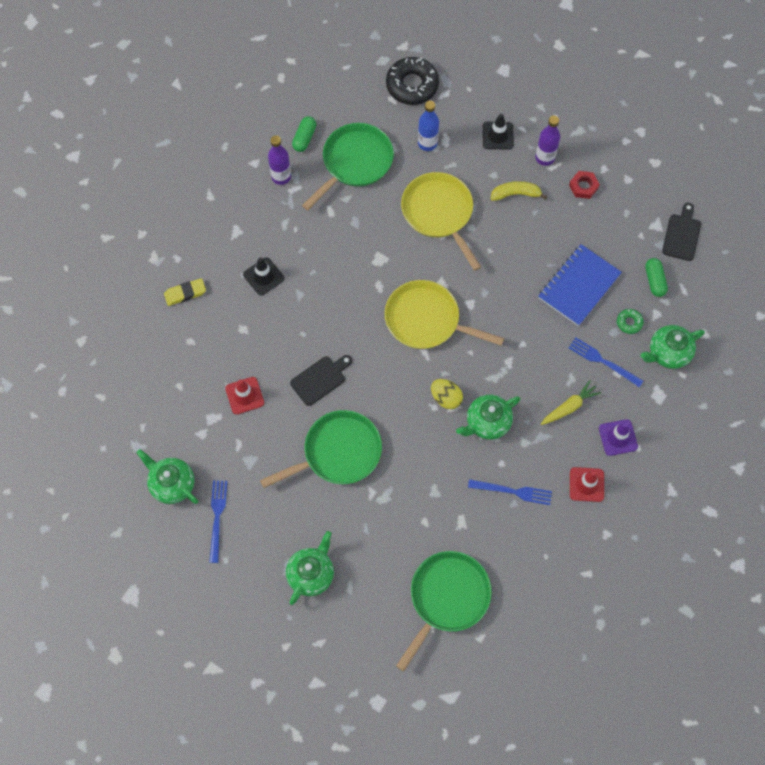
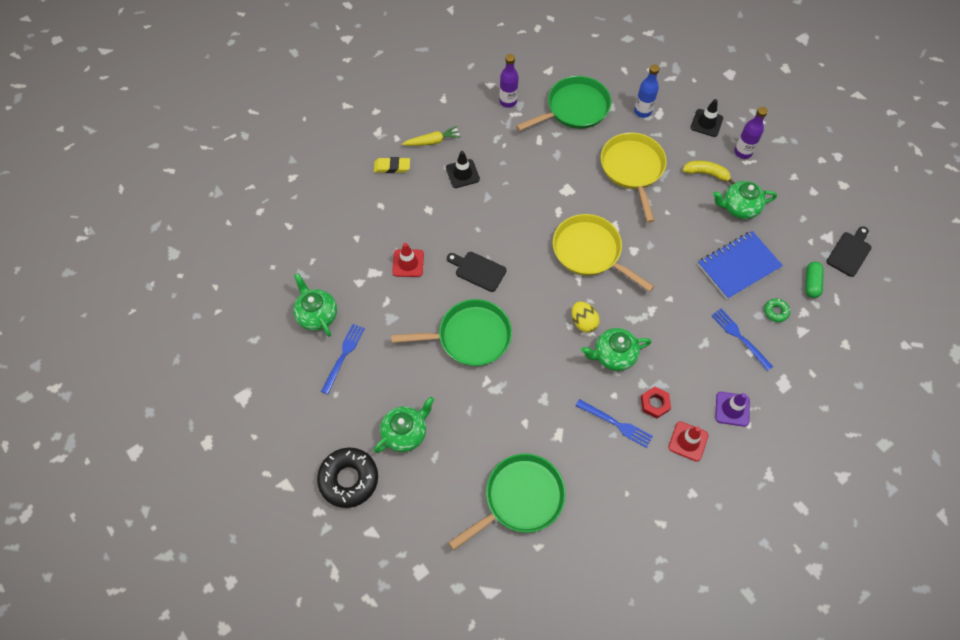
camera: 20 degrees right, 5 degrees down
black cutting board [290,355,352,406] -> black cutting board turned 135 degrees counterclockwise [447,252,506,292]
green capsule [292,116,317,152] -> none
black donut [386,57,439,105] -> black donut moved to [317,448,378,508]
yellow carrot [541,380,601,425] -> yellow carrot moved to [402,126,461,146]
red nut [569,171,600,199] -> red nut moved to [641,387,671,419]
green teapot [641,325,705,369] -> green teapot moved to [713,181,777,219]

